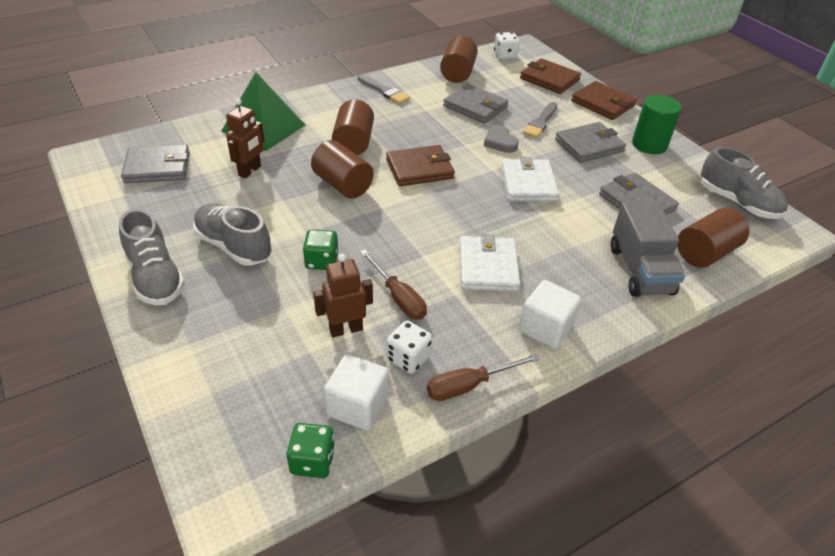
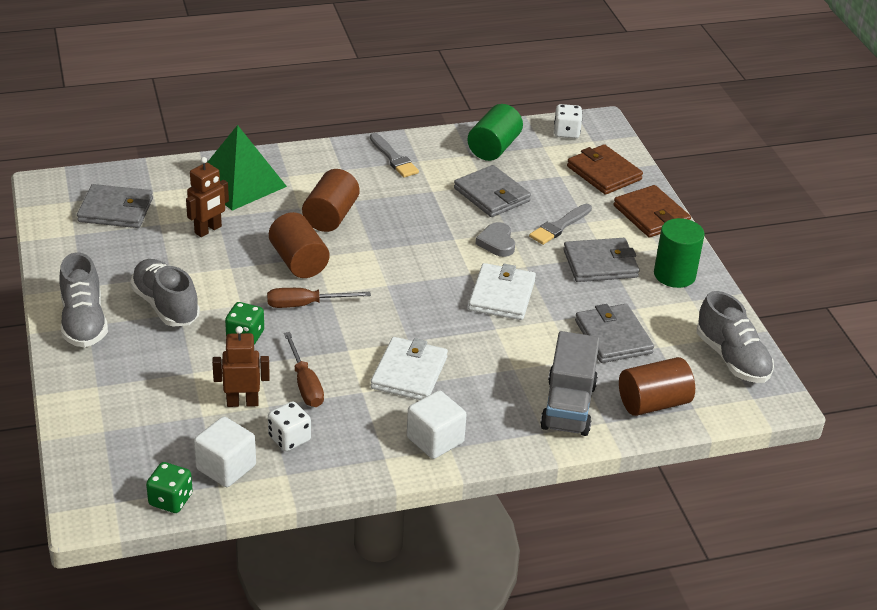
camera: 15 degrees right, 5 degrees down
brown wallet [386,145,455,186] -> none
brown screwdriver [427,354,540,401] -> brown screwdriver moved to [267,288,371,308]
brown cylinder [440,35,478,83] -> green cylinder [467,104,523,161]

